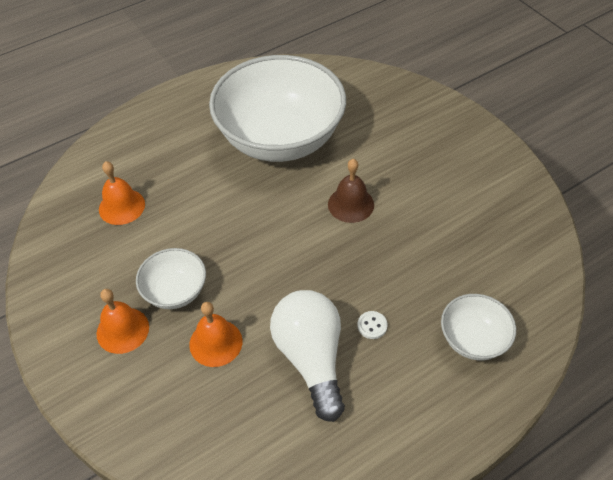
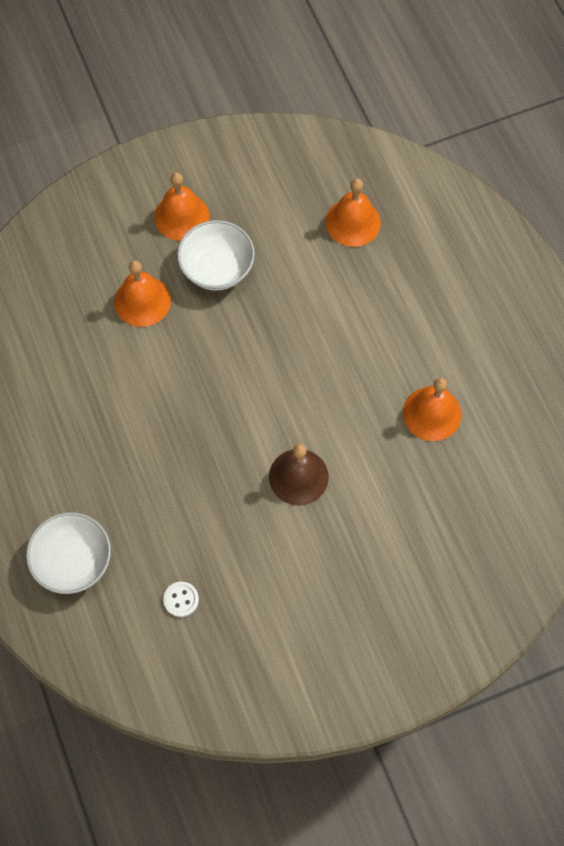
camera: 100 degrees right, 15 degrees up
white bowl [209,55,346,162] -> orange bell [403,378,462,441]
white light bulb [270,290,345,422] -> none
white button [357,311,388,339] -> white button moved to [163,582,199,617]

